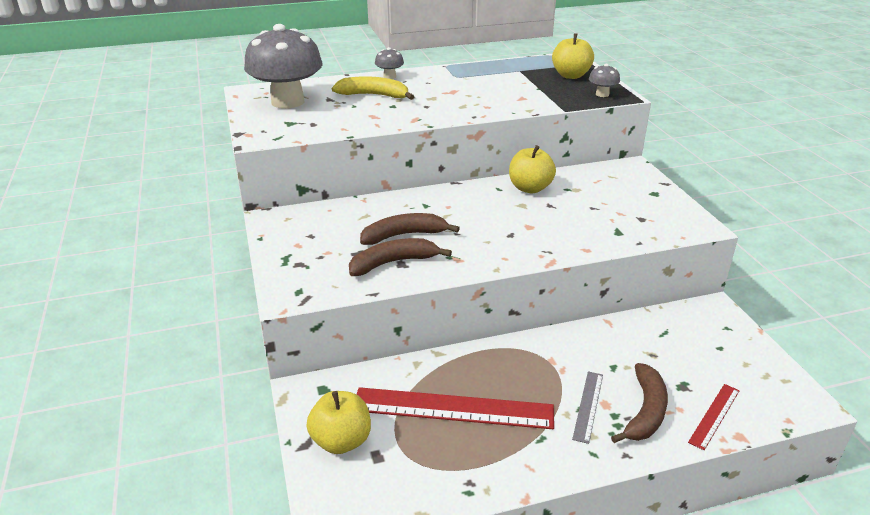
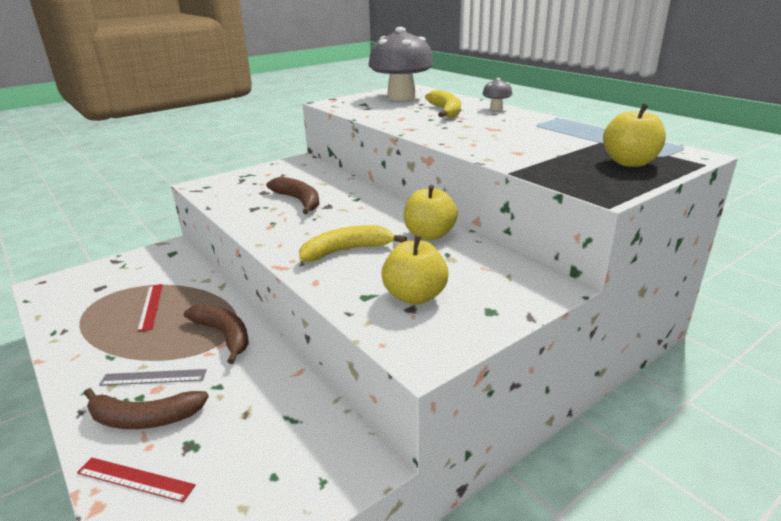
camera: 70 degrees right, 5 degrees down
yellow apple [306,391,371,454] -> yellow apple moved to [381,236,449,305]
brown banana [349,238,452,276] -> brown banana moved to [184,304,249,364]
red ruler [357,387,554,429] -> red ruler [137,284,163,332], size x0.50
grey mushroom [589,64,620,97] -> none
none -> yellow banana [299,225,407,262]

